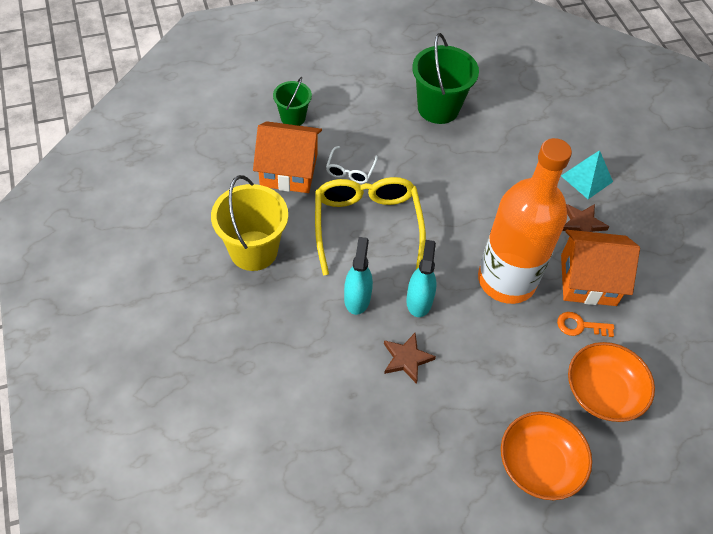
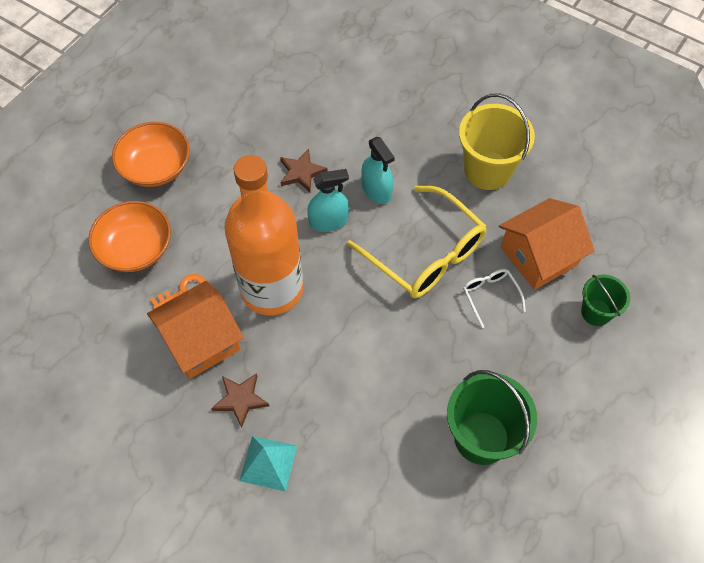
camera: 145 degrees right, 5 degrees up
turquoise spray bottle [406,240,436,317] -> turquoise spray bottle turned 75 degrees counterclockwise [307,169,349,232]

